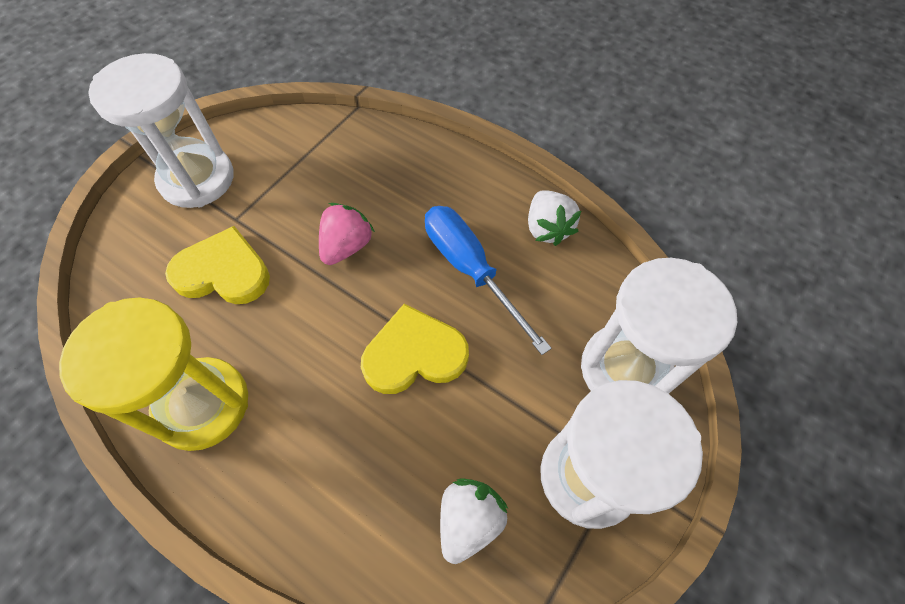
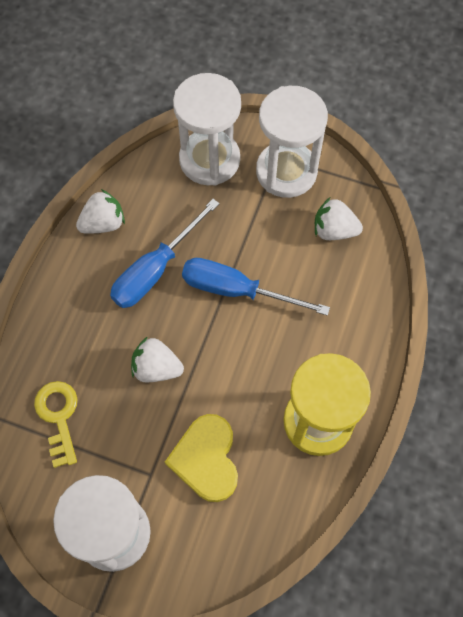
camera: 105 degrees left, 5 degrees up
pink strawberry [319,203,375,265] -> white strawberry [131,336,184,383]
yellow heart [361,304,469,394] -> blue screwdriver [182,258,330,316]
none -> yellow key [34,381,77,468]

